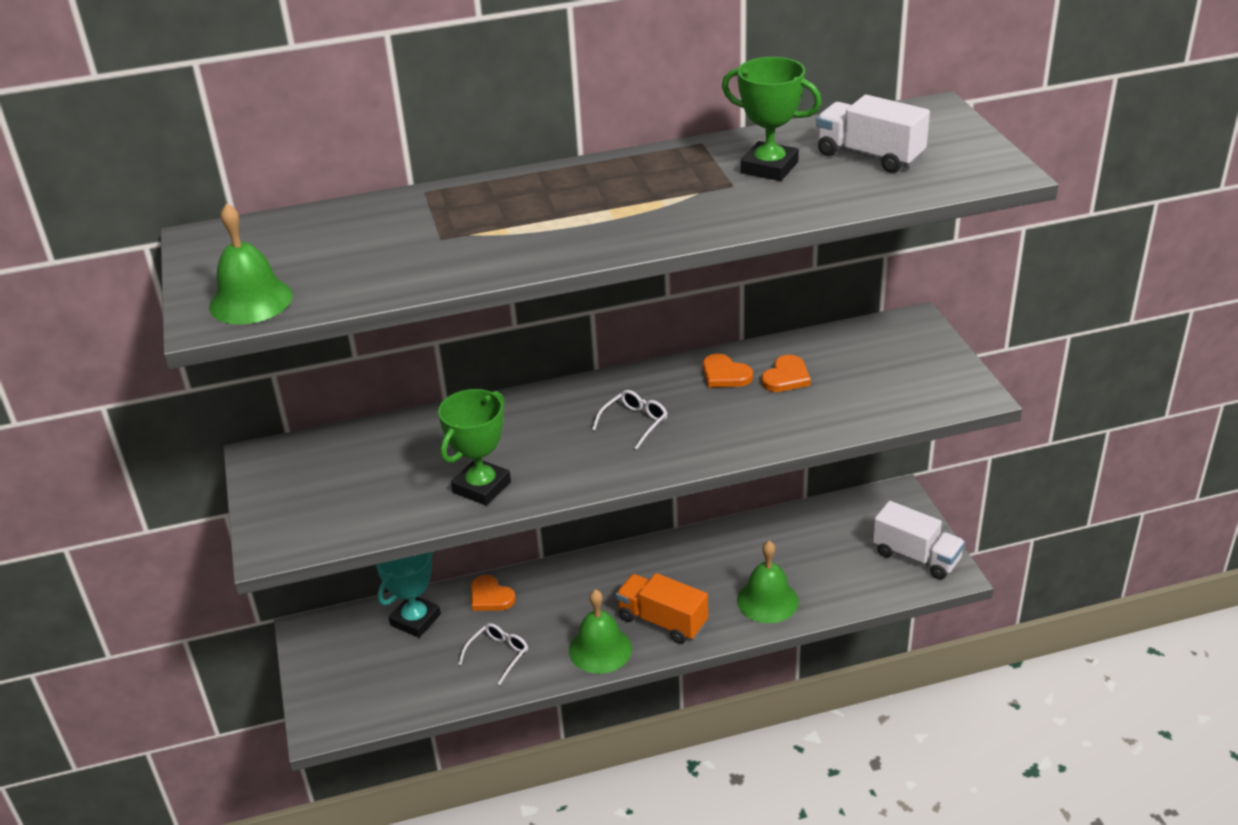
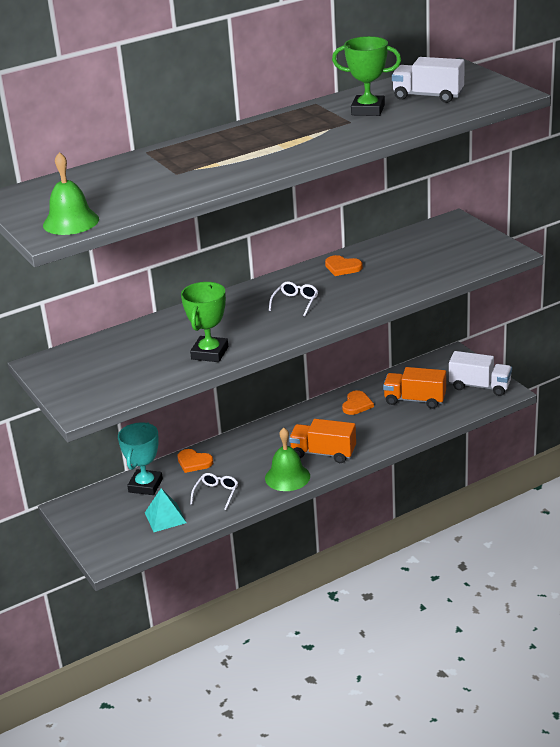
camera: 15 degrees left, 5 degrees down
green bell [737,541,798,623] -> none
orange heart [761,355,811,392] -> orange heart moved to [342,390,374,415]
none -> turquoise pyramid [145,488,187,532]
none -> orange truck [383,367,446,409]

